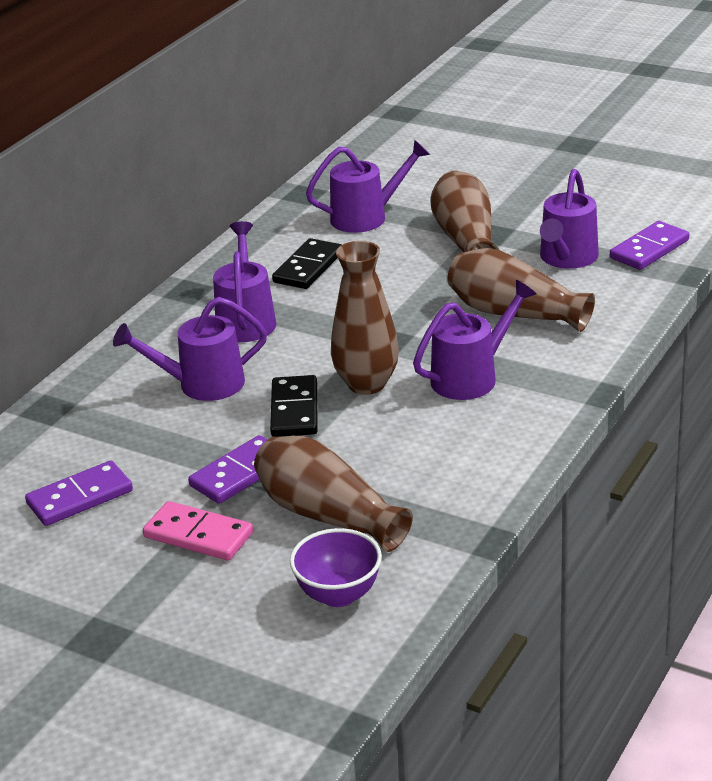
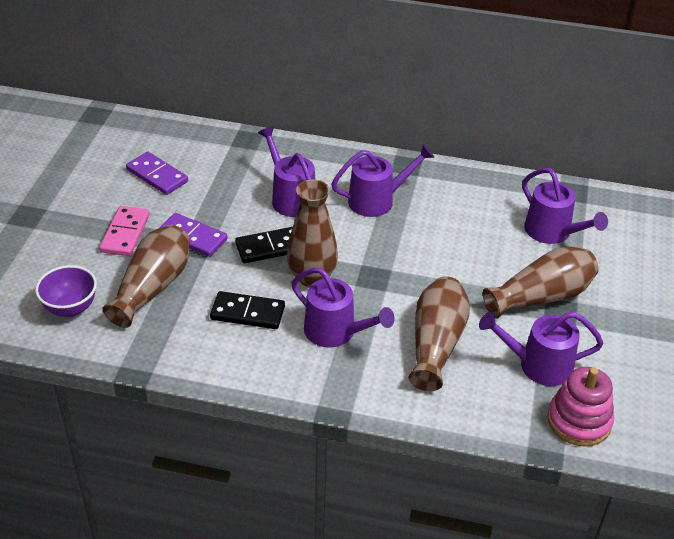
camera: 70 degrees right, 10 degrees up
black domino [272,238,341,289] -> black domino moved to [210,291,285,329]
purple domino [610,221,689,270] -> pink stacking toy [547,367,614,447]

